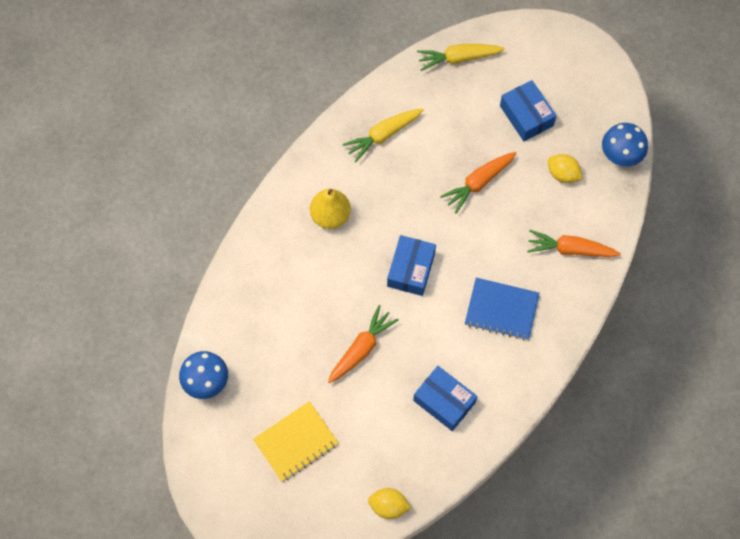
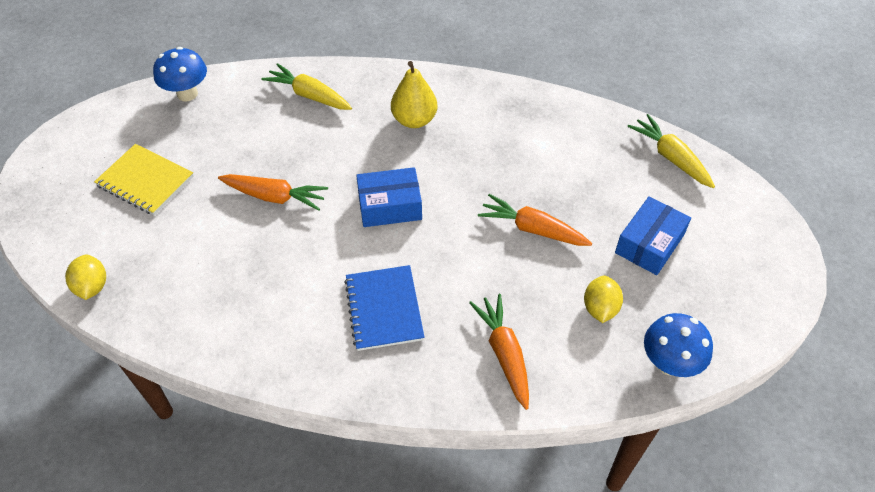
camera: 65 degrees right, 15 degrees down
yellow carrot [342,108,424,162] -> yellow carrot moved to [262,63,352,110]
blue box [413,366,477,431] -> none

